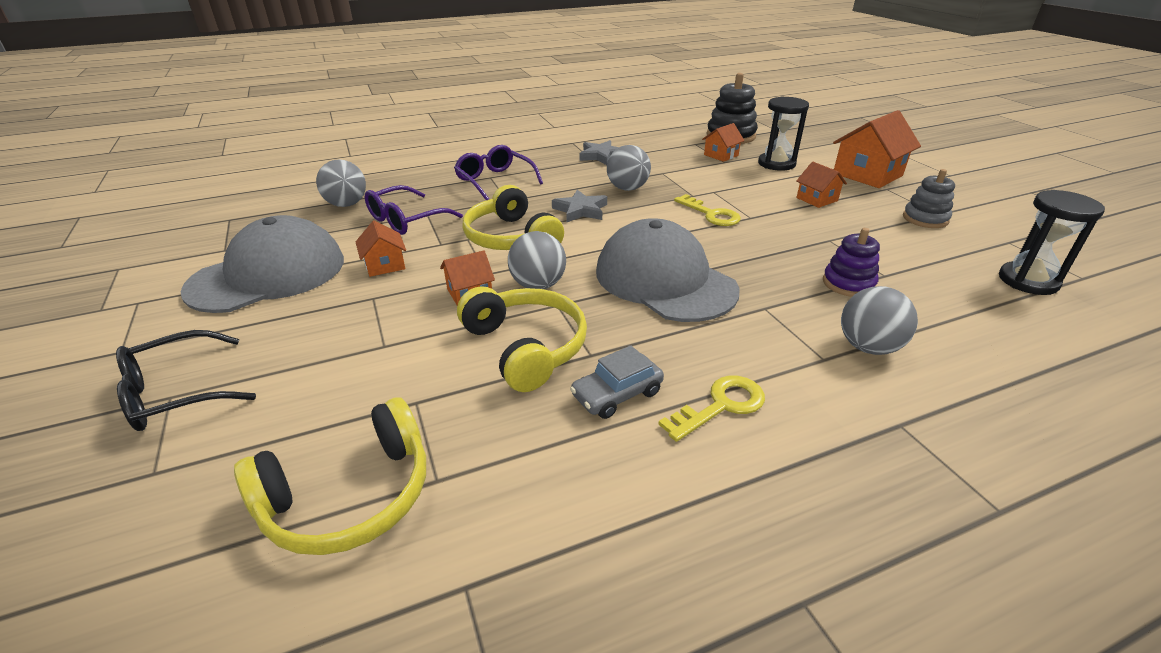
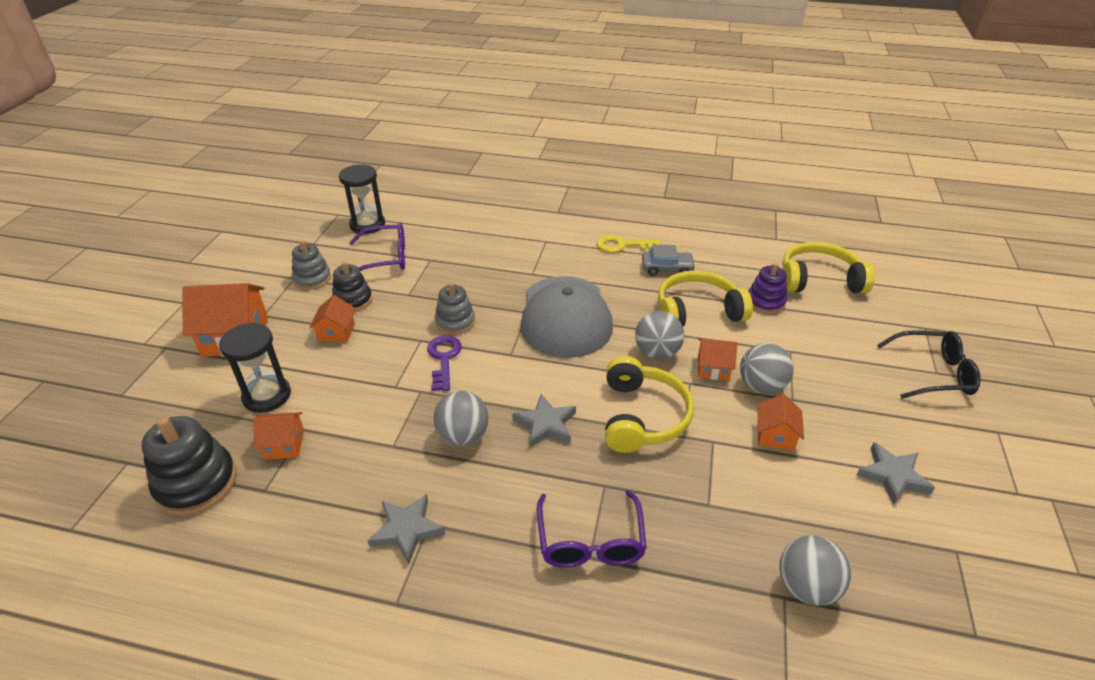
camera: 145 degrees left, 5 degrees up
grey cap [180,215,344,313] -> grey star [856,442,935,505]
purple glasses [365,185,463,235] -> purple glasses moved to [349,222,405,271]
yellow headphones [457,286,587,392] -> yellow headphones turned 75 degrees clockwise [658,271,753,327]
yellow key [674,194,741,226] -> purple key [427,335,462,391]
purple stacking toy [823,228,880,297] -> purple stacking toy moved to [748,263,787,314]
grey ball [841,286,918,355] -> grey ball moved to [740,343,794,394]
none -> black stacking toy [332,261,372,312]
none -> grey stacking toy [435,282,475,335]

